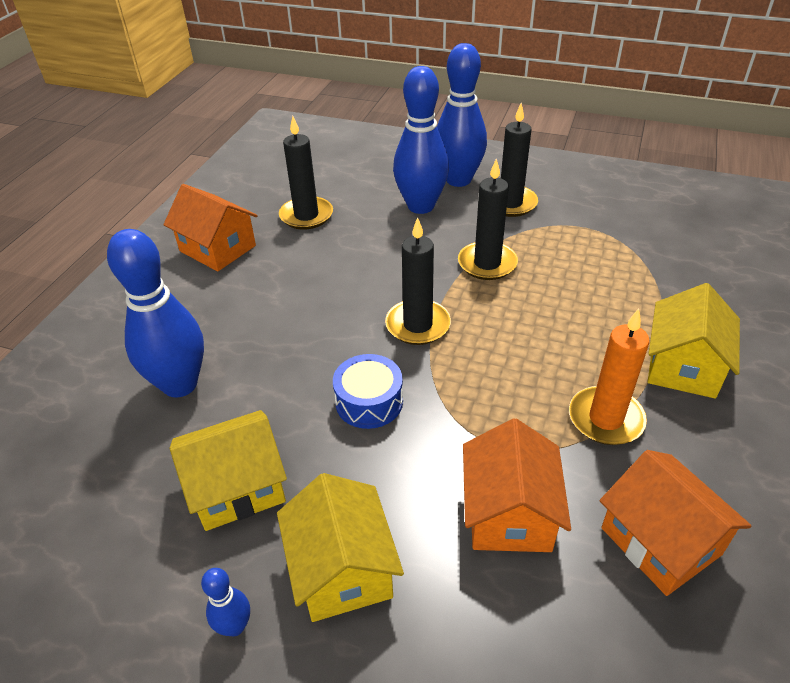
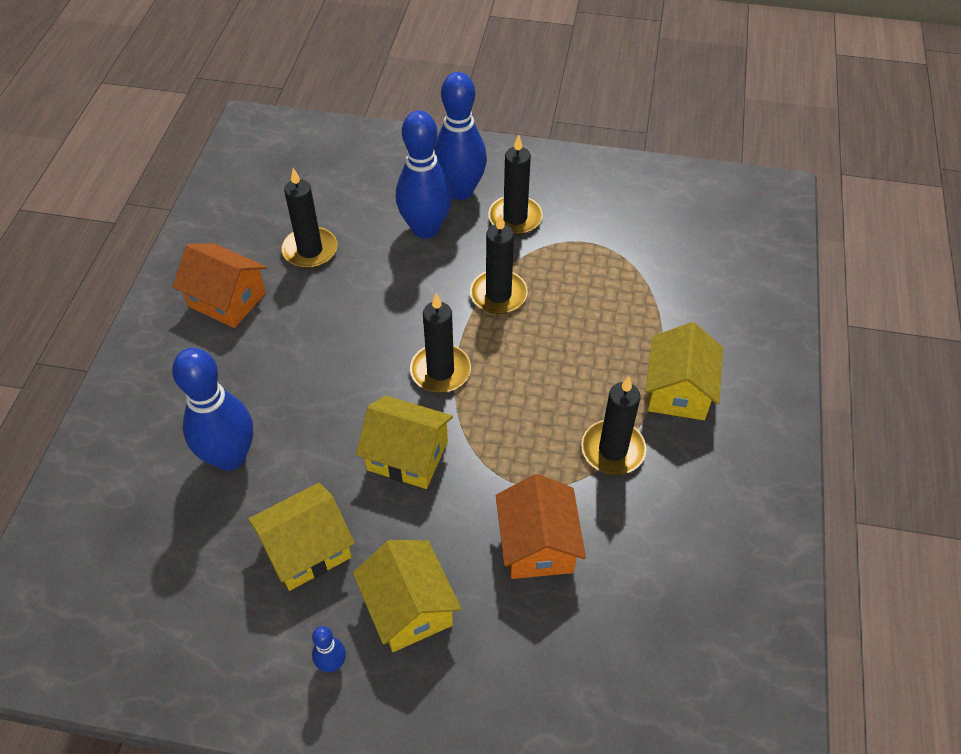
camera: 10 degrees left, 10 degrees up
blue drum [333,354,403,429] -> yellow house [356,396,453,489]
orange candle [569,309,650,445] -> black candle [581,376,646,475]
orange house [600,450,752,596] -> none

